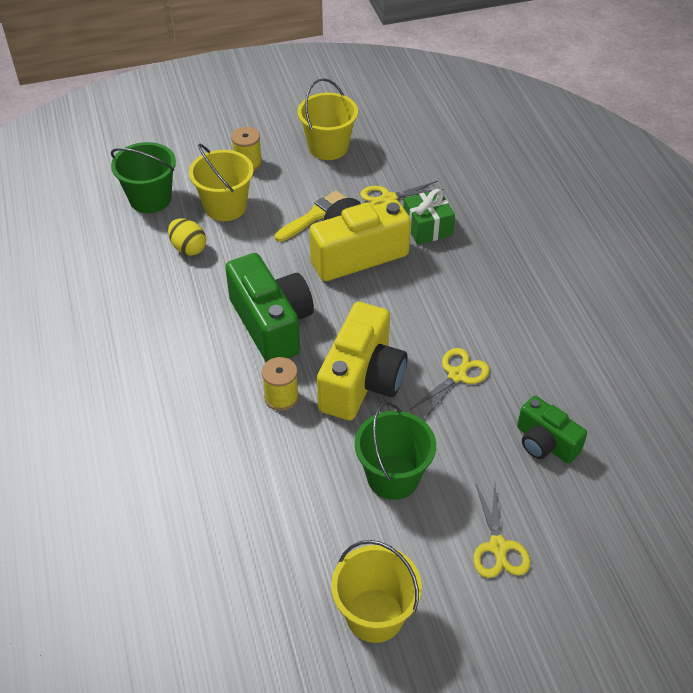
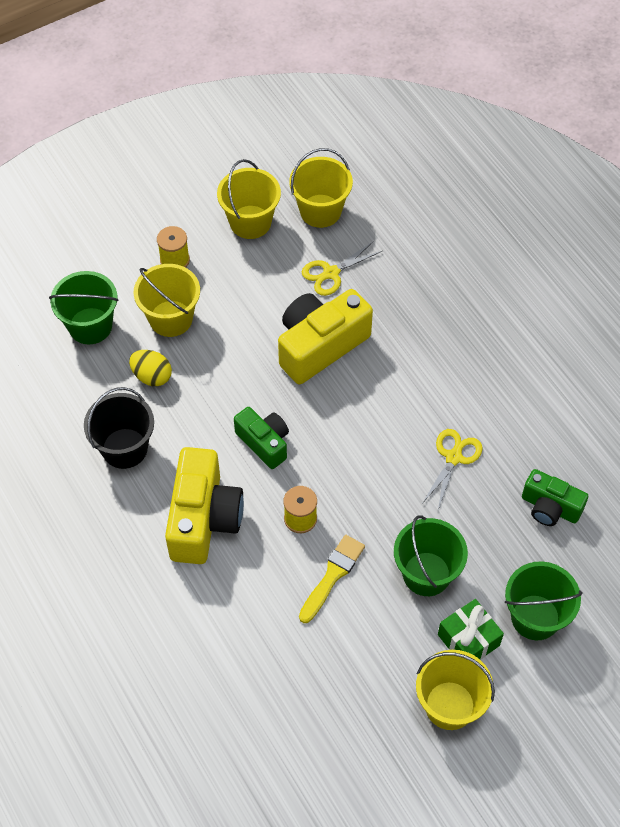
camera: 15 degrees left, 10 degrees up
green camera [225,253,314,362] -> green camera [234,407,289,469], size x0.59
yellow brush [275,190,347,242] -> yellow brush moved to [299,535,365,623]
yellow camera [317,302,408,420] -> yellow camera moved to [165,447,244,564]
green gift [403,189,455,245] -> green gift moved to [438,599,504,660]
yellow scissors [473,483,531,578] -> green bucket [505,561,583,640]
none -> black bucket [84,387,154,469]
none -> yellow bucket [289,148,353,228]

